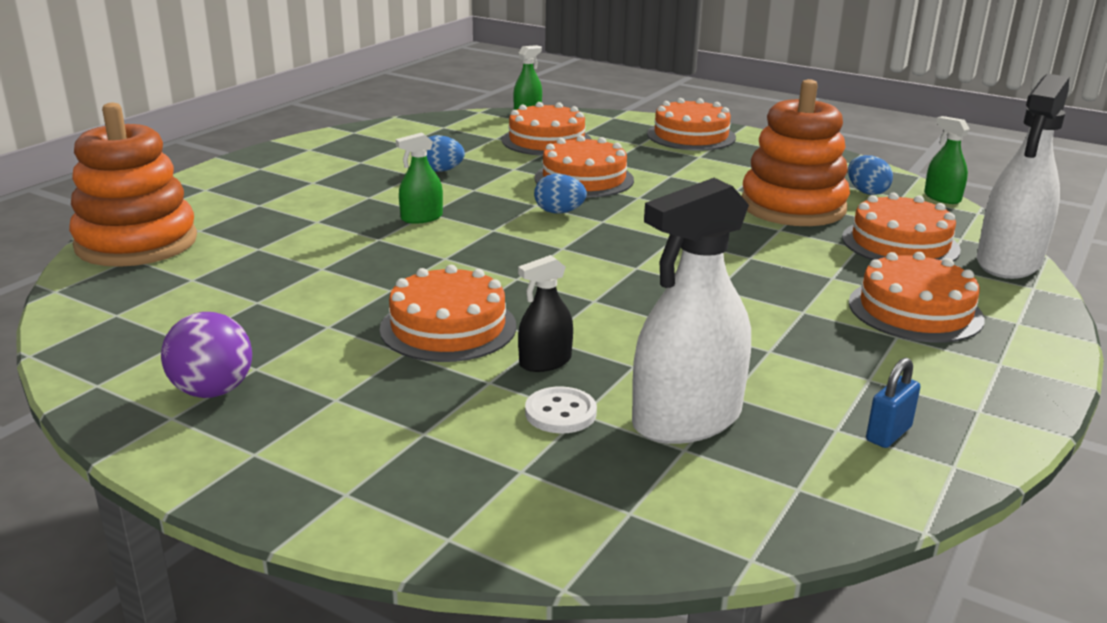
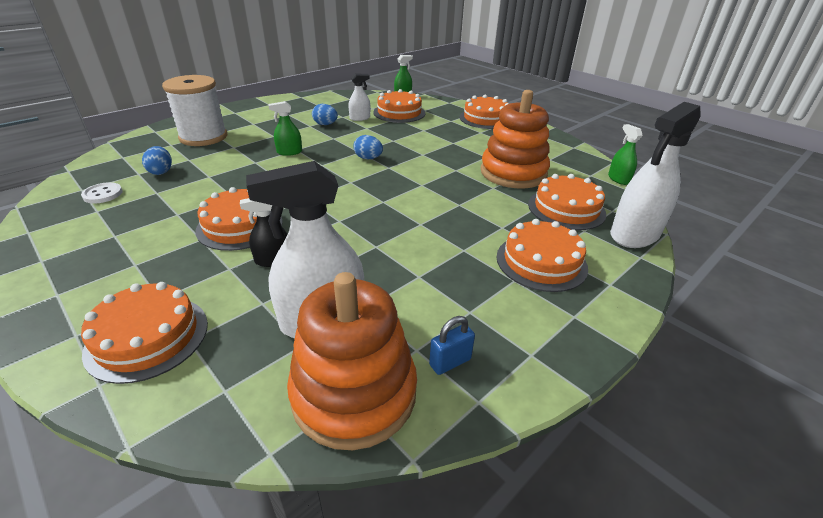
camera: 15 degrees right, 10 degrees up
orange stacking toy [69,103,197,267] -> orange stacking toy moved to [287,272,417,450]
purple ball [161,312,252,398] -> none
white button [525,386,597,433] -> white button moved to [81,182,123,203]
orange cake [535,135,634,197] -> orange cake moved to [81,282,208,384]
blue egg [848,155,893,195] -> blue egg moved to [142,146,172,175]
none -> white spool [162,75,227,146]
none -> white spray bottle [348,73,370,121]

